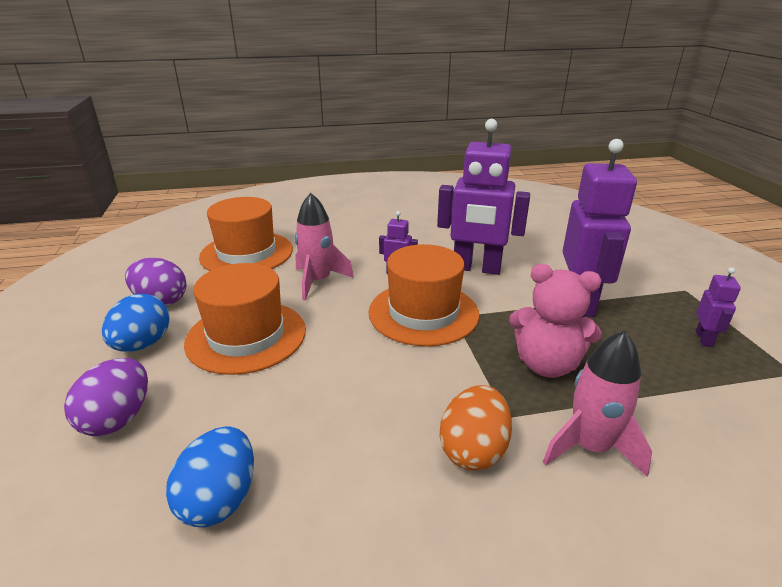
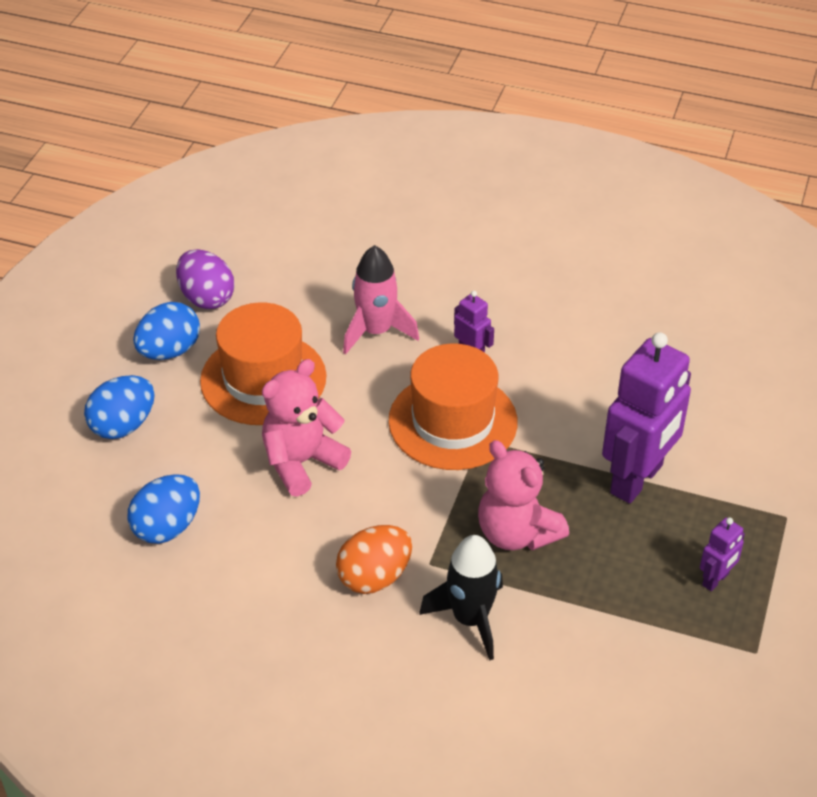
camera: 30 degrees right, 15 degrees up
purple egg [64,358,148,436] -> blue egg [84,375,155,439]
orange hat [199,197,293,271] -> none
purple robot [437,119,530,275] -> none
pink rocket [543,331,652,477] -> black rocket [419,535,503,660]
none -> pink teddy bear [262,359,351,497]

